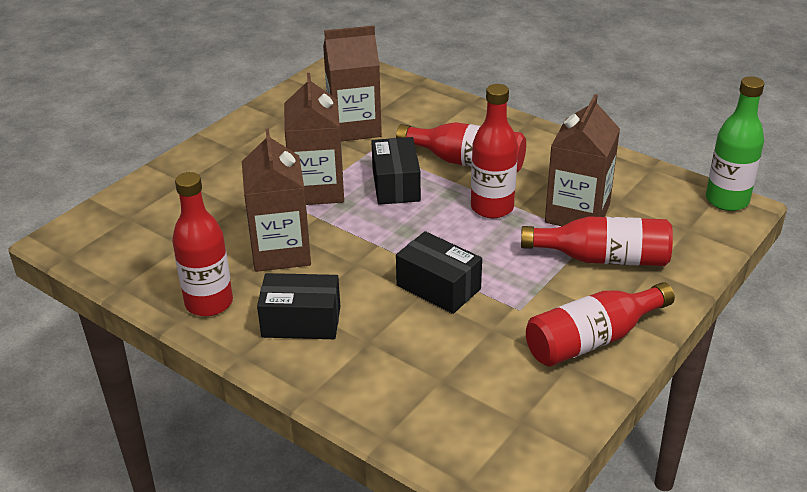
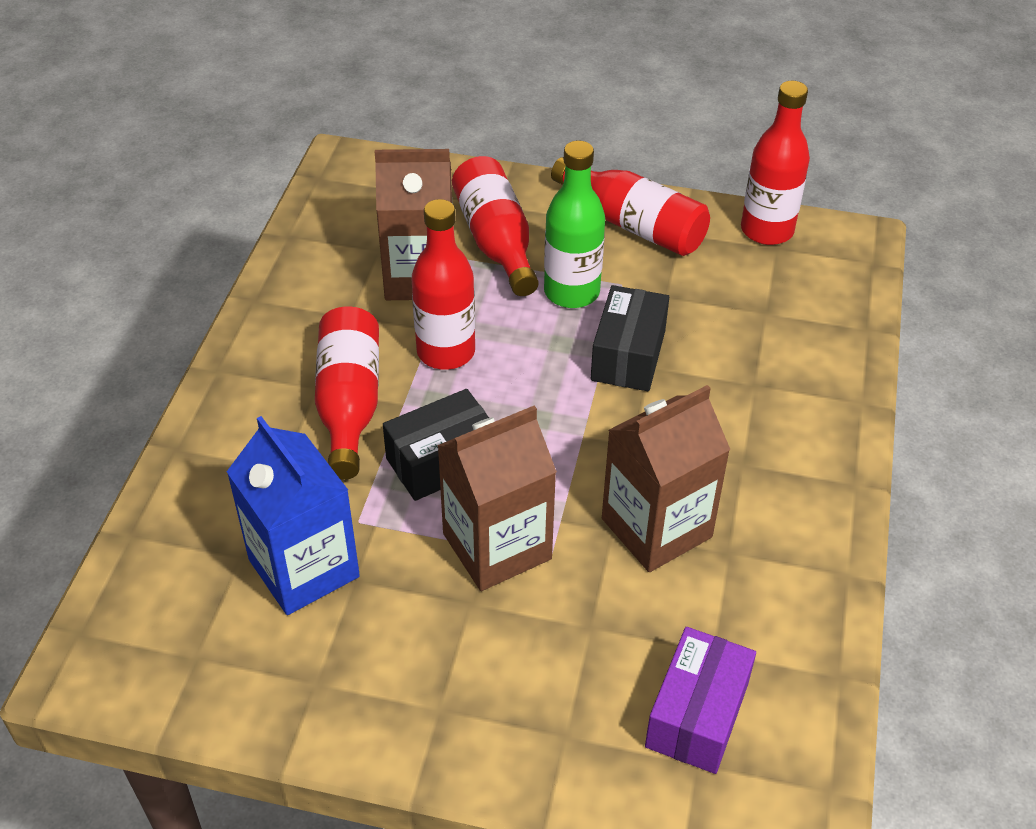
camera: 115 degrees left, 10 degrees up
red bottle [172,172,233,316] -> red bottle moved to [741,81,810,245]
black box [257,273,340,339] -> none
brown carton [323,26,382,141] -> blue carton [227,416,360,615]
green bottle [706,76,764,211] -> green bottle moved to [544,141,605,308]
none -> purple box [645,627,756,774]

